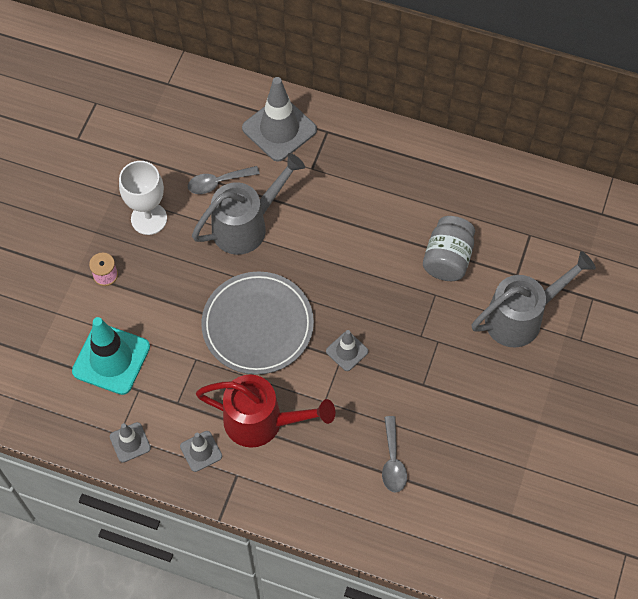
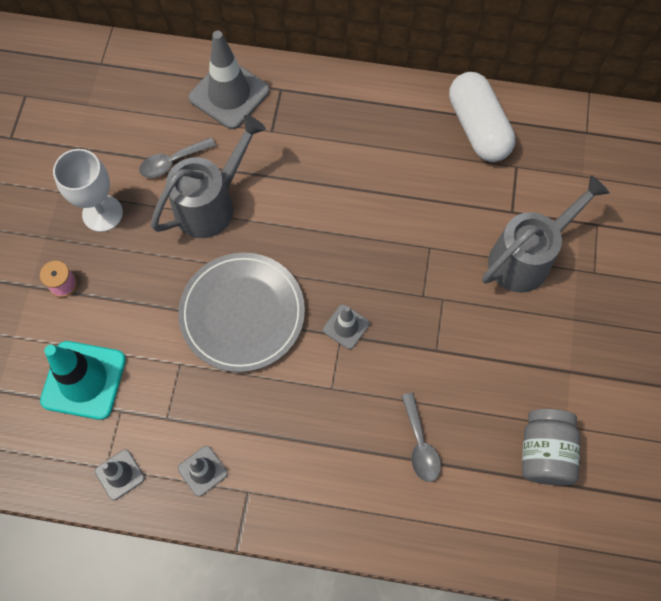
camera: 10 degrees left, 5 degrees up
red watering can [196,375,335,448] -> none
grey jar [423,216,475,281] -> grey jar moved to [522,409,580,485]
none -> white capsule [449,72,515,162]

